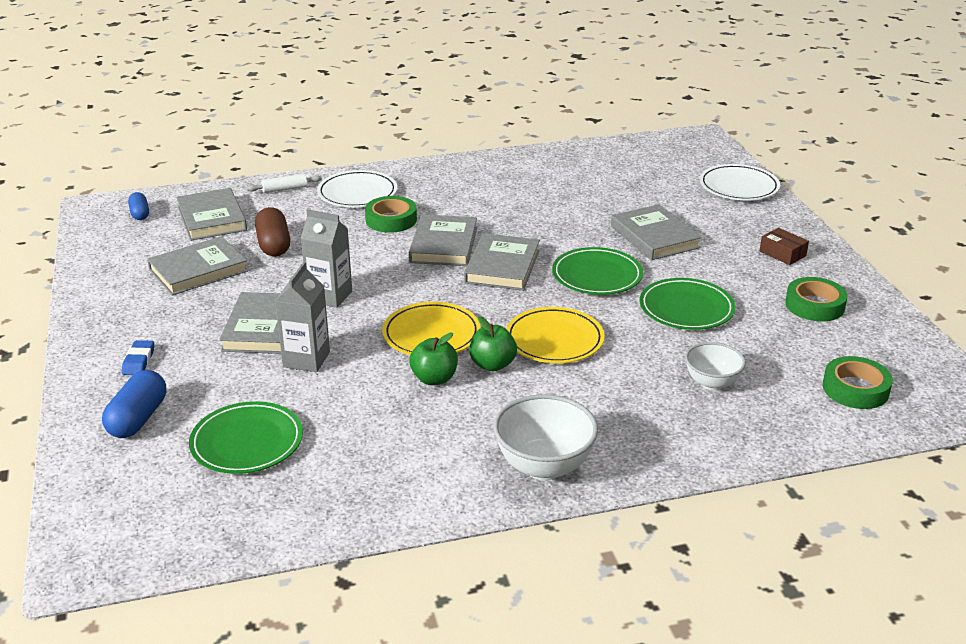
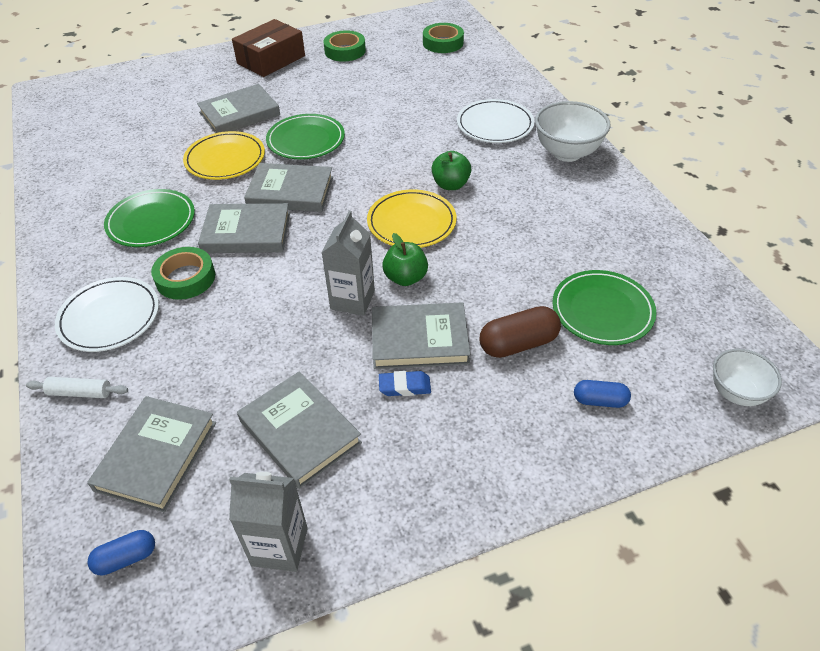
camera: 95 degrees left, 15 degrees up
blue capsule [102,370,166,438] -> blue capsule [574,380,631,408], size x0.61
blue eraser [122,340,154,375] -> blue eraser moved to [379,371,431,396]
grey book [176,188,247,241] -> grey book turned 45 degrees counterclockwise [87,396,216,512]
white rolling pin [247,174,322,193] -> white rolling pin turned 60 degrees counterclockwise [26,377,128,398]
brown capsule [255,207,290,256] -> brown capsule moved to [480,306,561,358]
grey carton [275,262,330,372] -> grey carton moved to [229,472,308,572]
green apple [409,333,458,385] -> green apple moved to [382,233,428,286]
yellow plate [506,307,605,363] -> yellow plate moved to [183,131,265,180]
green plate [640,278,736,330] -> green plate moved to [104,189,195,247]
white bowl [685,342,746,390] -> white bowl moved to [713,349,782,406]
white plate [700,164,780,200] -> white plate moved to [457,99,535,143]
brown box [760,228,809,265] -> brown box [232,19,305,77], size x1.92

